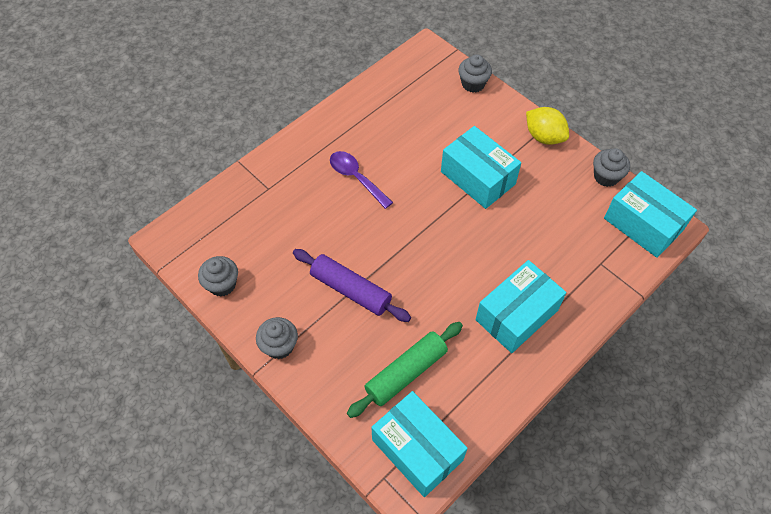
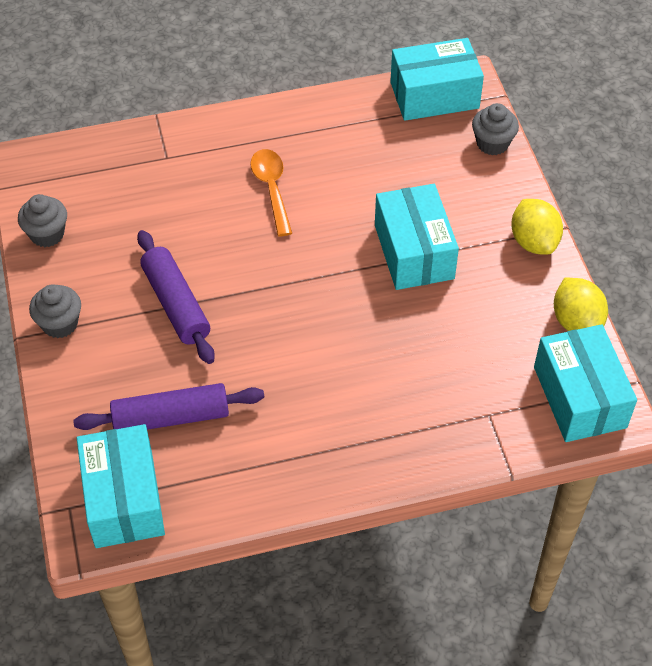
camera: 30 degrees right, 5 degrees down
purple spoon [330,151,393,209] -> orange spoon [250,149,292,237]
green rolling pin [347,322,463,418] -> purple rolling pin [73,383,264,430]
turquoise box [476,260,566,353] -> turquoise box moved to [390,38,484,121]
grey cupcake [593,148,630,187] -> yellow lemon [554,278,608,331]

